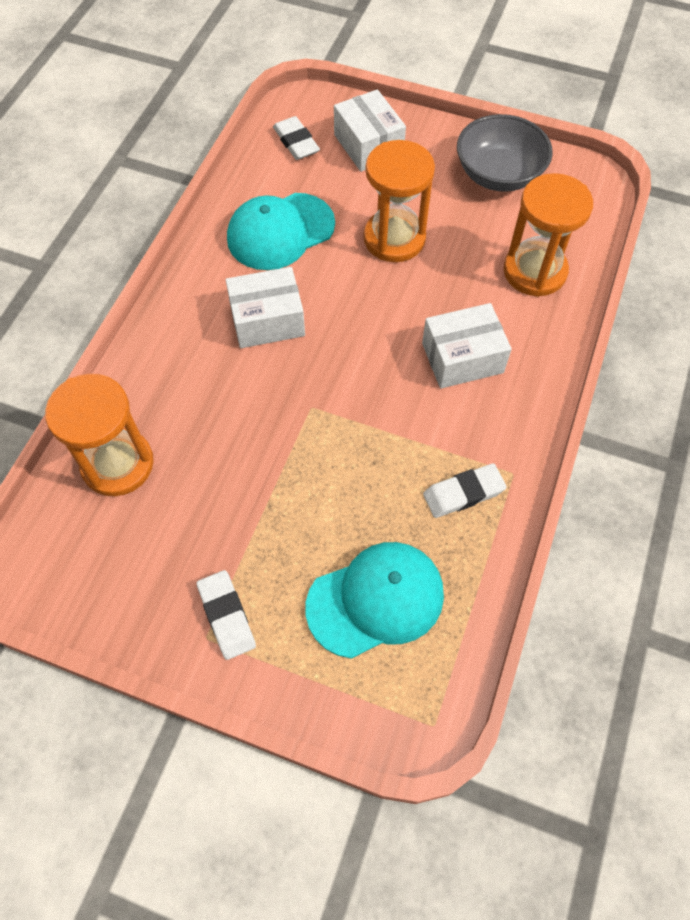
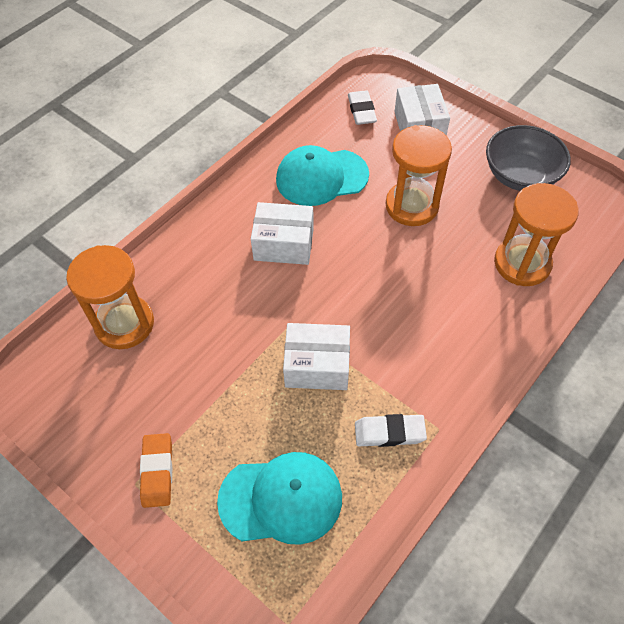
camera: 20 degrees right, 5 degrees down
white eraser [197,570,256,660] -> orange eraser [140,433,172,508]
white box [422,303,512,389] -> white box moved to [283,323,350,390]

